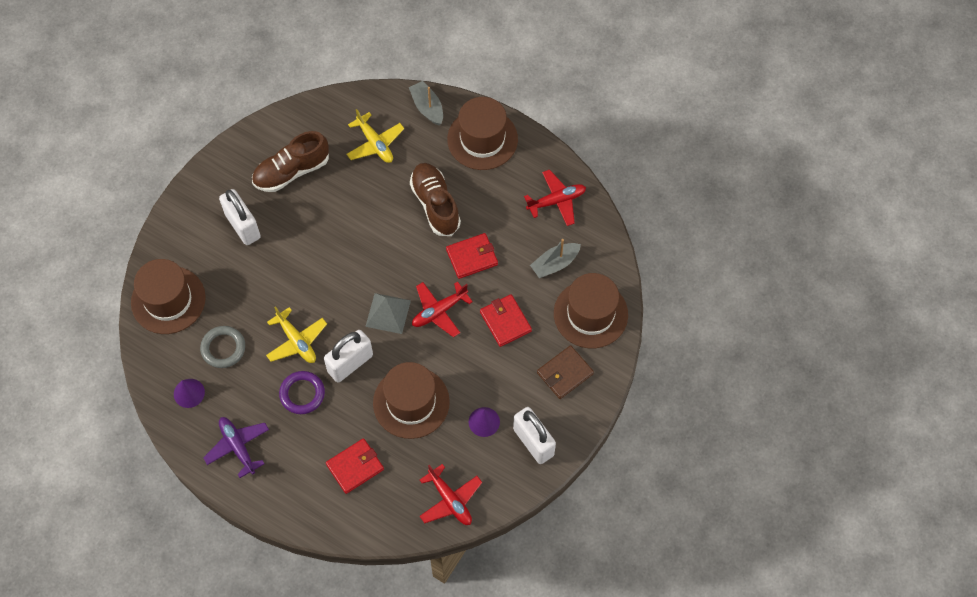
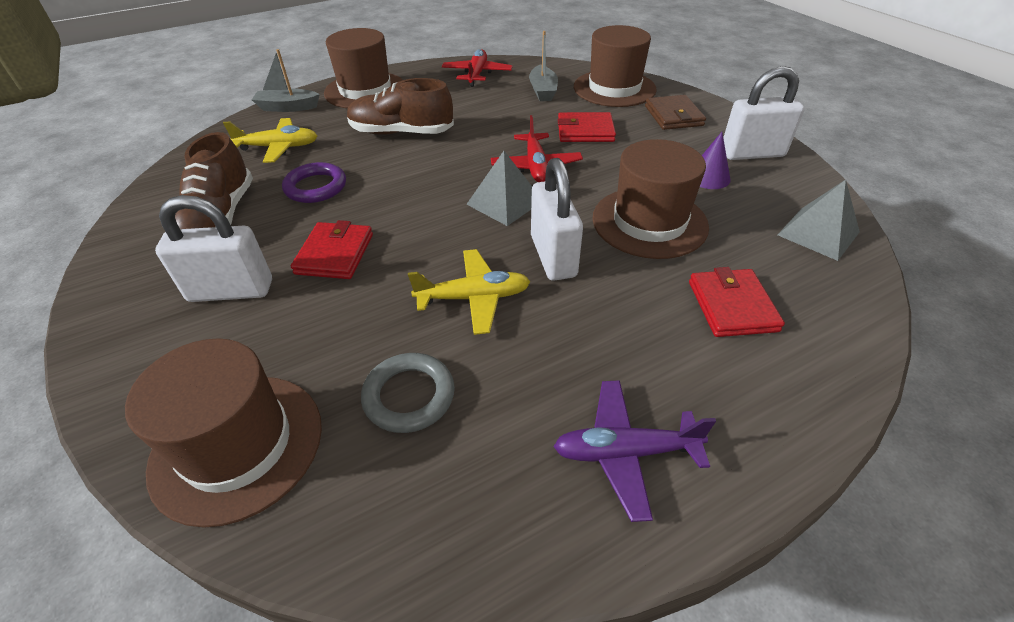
camera: 60 degrees left, 20 degrees down
purple cone [174,379,205,408] -> none
purple ring [279,371,325,414] -> purple ring moved to [282,162,346,203]
red plane [419,464,482,525] -> grey pyramid [778,180,860,261]
red wallet [446,233,498,279] -> red wallet moved to [291,220,373,279]

